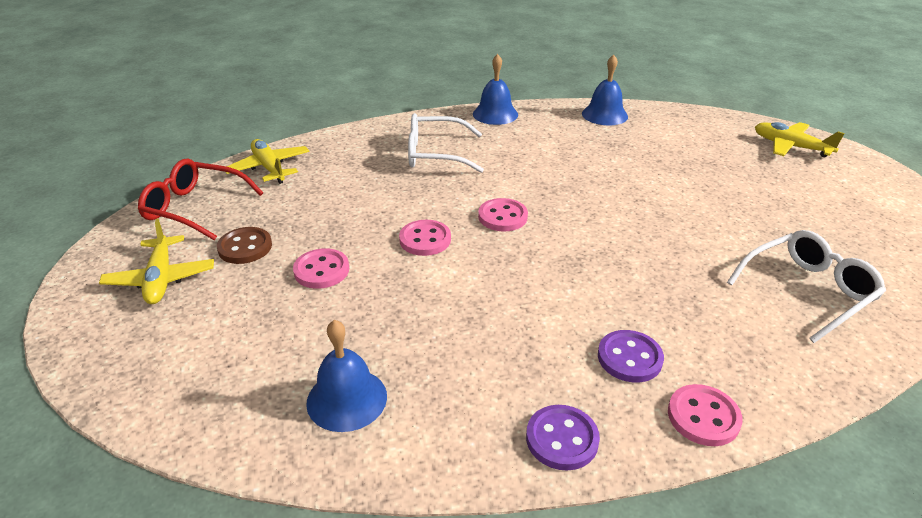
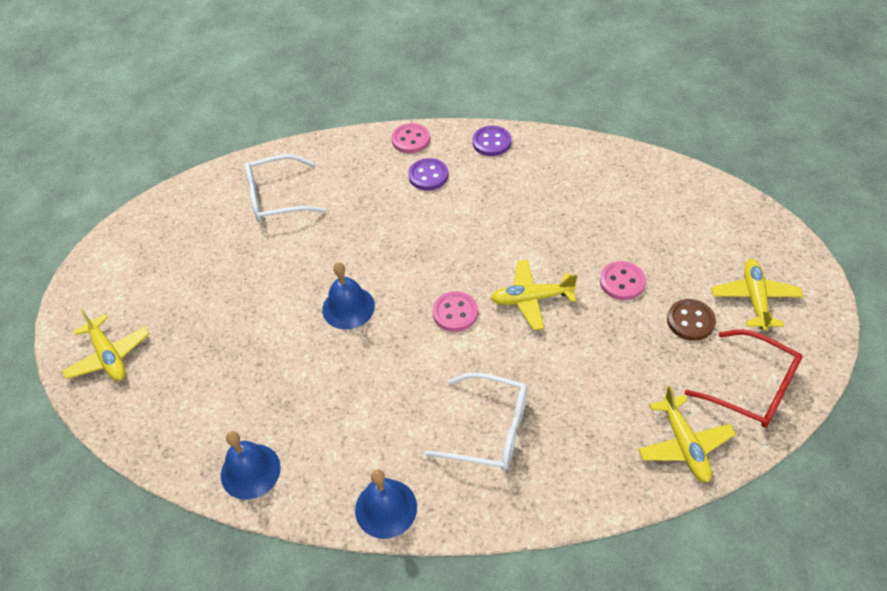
camera: 160 degrees left, 15 degrees up
blue bell [306,320,387,432] -> blue bell moved to [322,262,375,330]
pink button [399,220,451,256] -> yellow plane [491,260,578,330]

